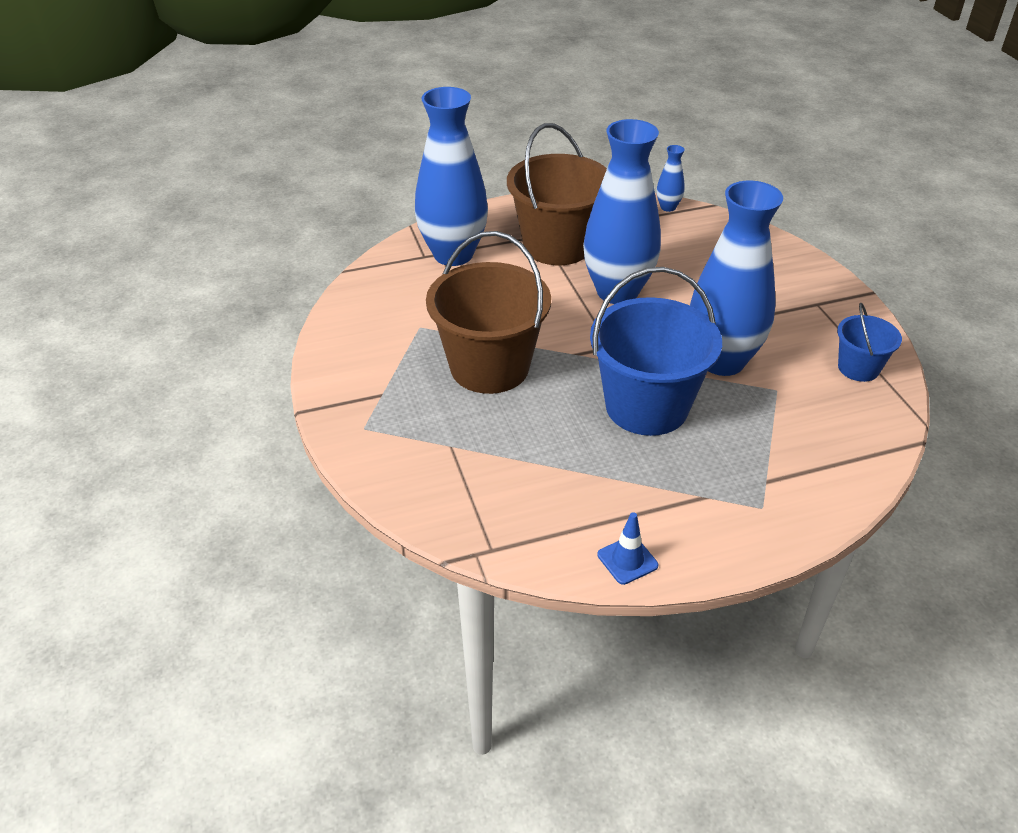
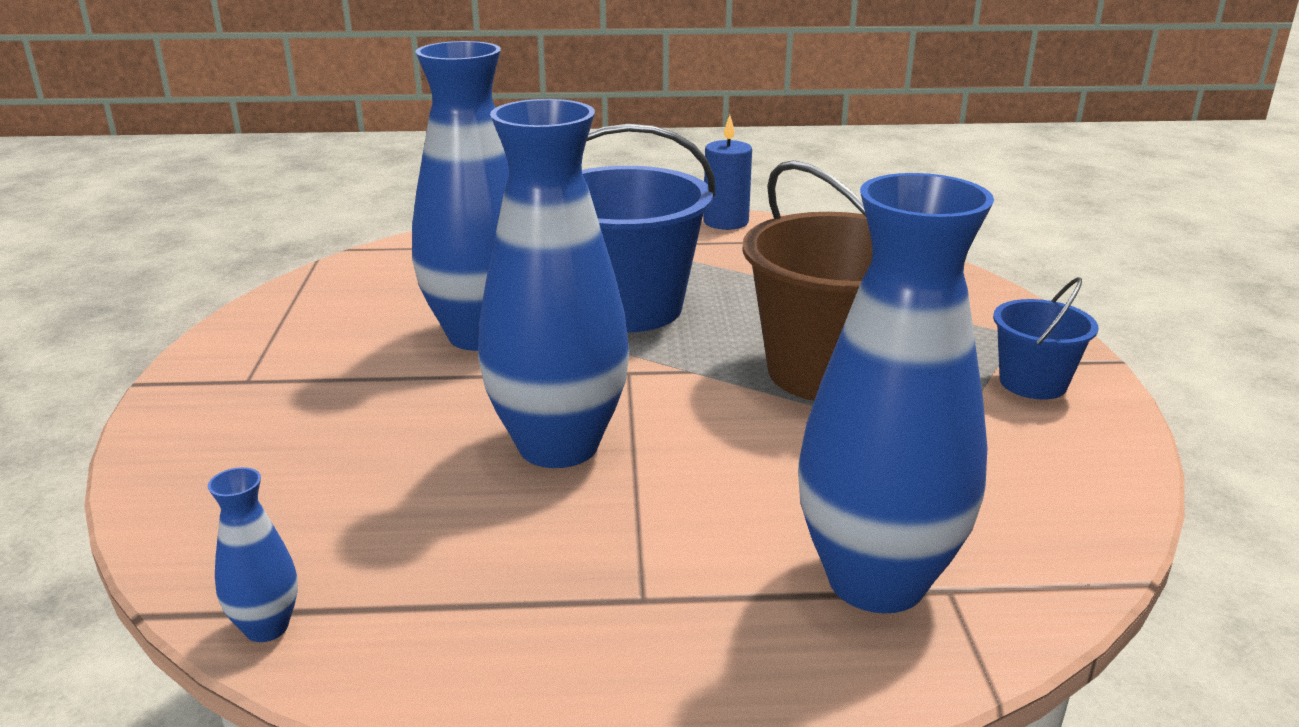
camera: 165 degrees left, 15 degrees down
brown bucket [507,123,607,265] -> none
blue traffic cone [597,512,658,585] -> blue candle [703,115,752,230]
blue bucket [837,303,902,382] -> blue bucket moved to [993,277,1098,400]

